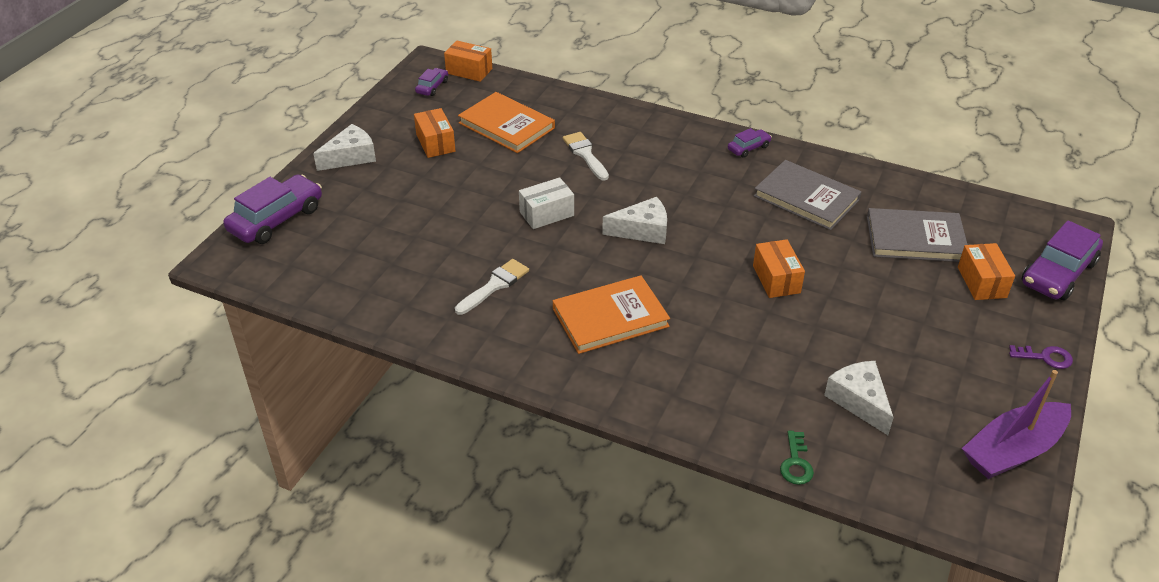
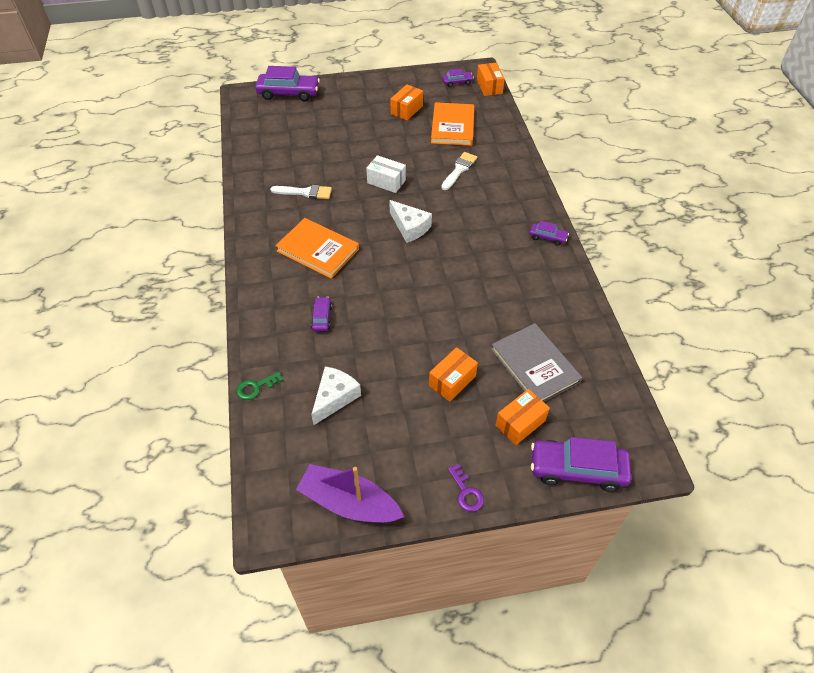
camera: 55 degrees right, 10 degrees up
white cheese [313,124,376,171] -> none
orange box [753,239,805,298] -> orange box moved to [429,347,478,402]
grey book [754,160,861,230] -> none
none -> purple car [311,297,332,331]

